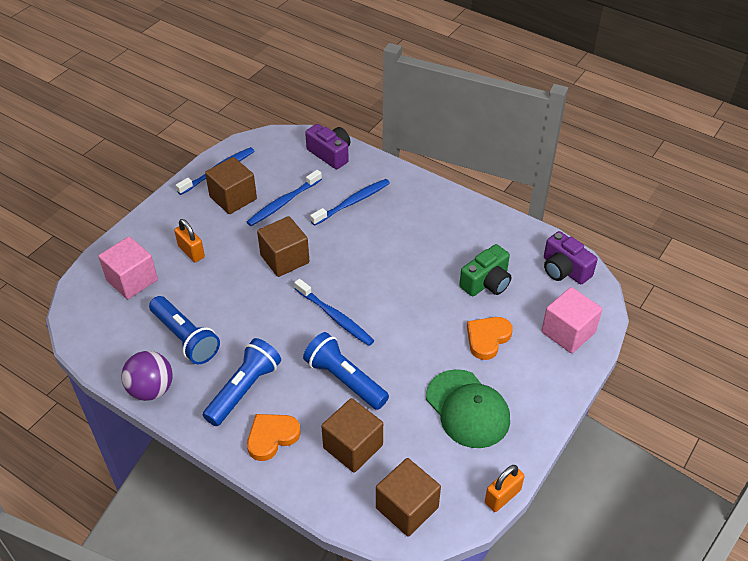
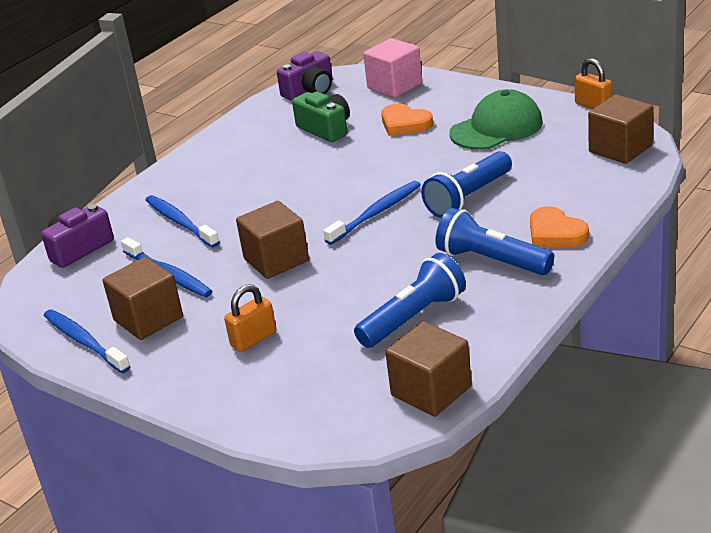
camera: 85 degrees left, 15 degrees down
pink cube [98,236,158,299] -> none
purple ball [121,351,173,401] -> none
brown cube [321,398,383,473] -> brown cube moved to [385,321,472,417]

